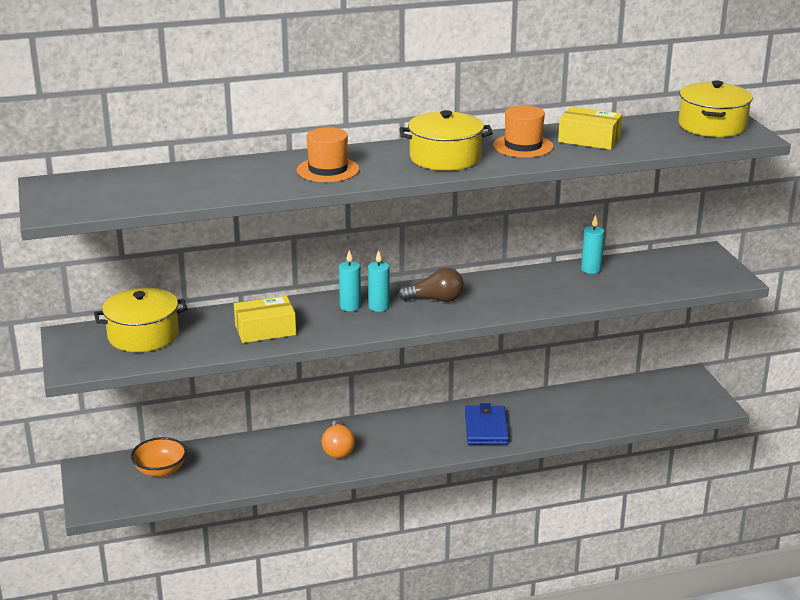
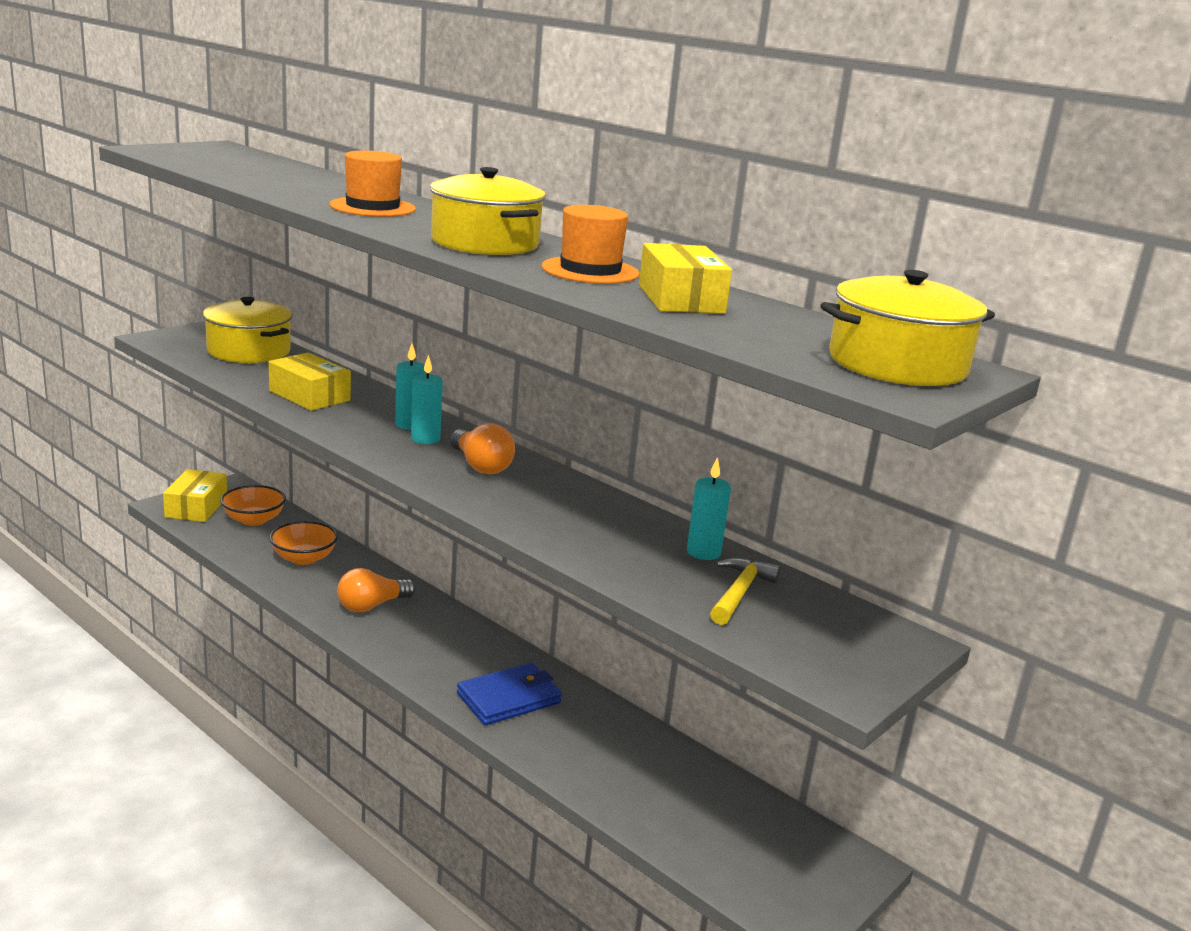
camera: 55 degrees right, 5 degrees down
brown light bulb [398,268,464,302] -> orange light bulb [450,423,515,474]
none -> yellow box [163,469,227,522]
none -> orange bowl [269,521,338,565]
none -> yellow hammer [710,557,781,625]

